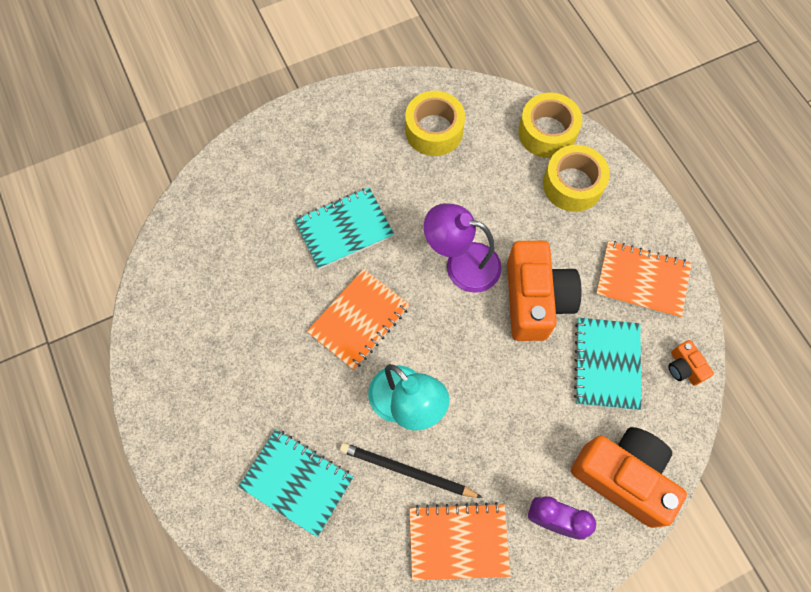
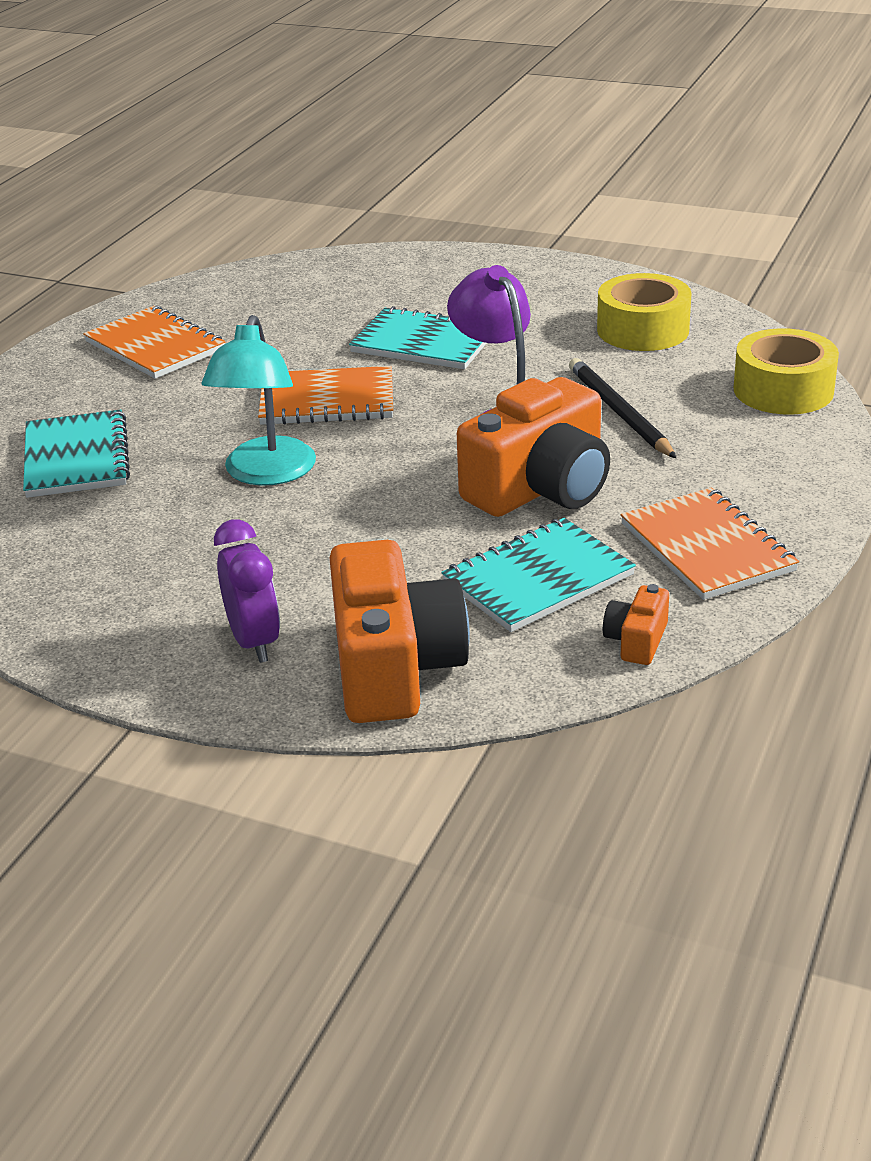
camera: 50 degrees right, 35 degrees down
black pencil [340,443,483,498] -> black pencil moved to [569,358,676,458]
orange notebook [409,502,510,580] -> orange notebook moved to [83,306,225,379]
yellow tape [543,145,610,212] -> none

